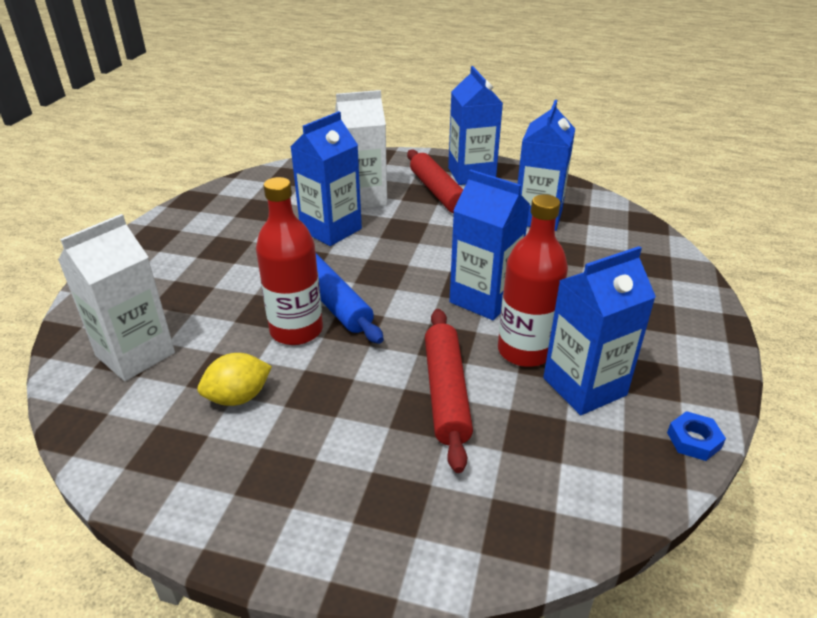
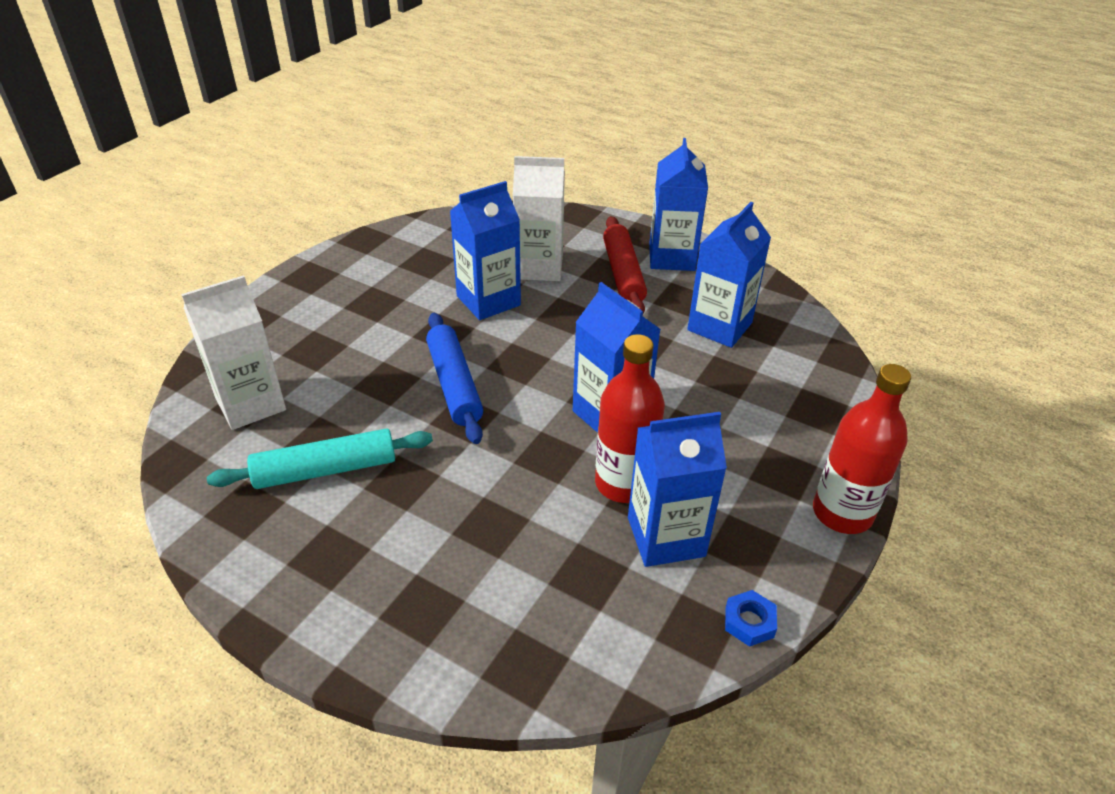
camera: 15 degrees right, 5 degrees up
yellow lemon [198,353,272,406] -> turquoise rolling pin [207,428,433,489]
red bottle [256,177,323,345] -> red bottle moved to [813,364,911,534]
red rolling pin [425,309,473,473] -> none

